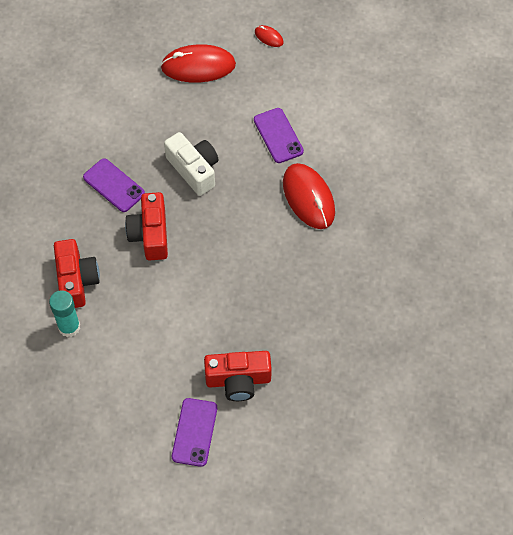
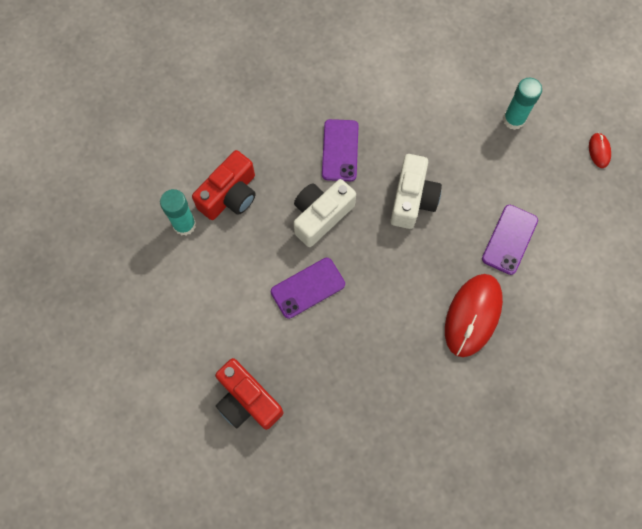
camera: 50 degrees right, 10 degrees up
red camera [125,192,168,261] -> white camera [293,179,356,247]
red mouse [161,44,236,83] -> turquoise glue stick [503,78,542,130]
purple phone [172,398,217,467] -> purple phone moved to [271,258,345,319]

